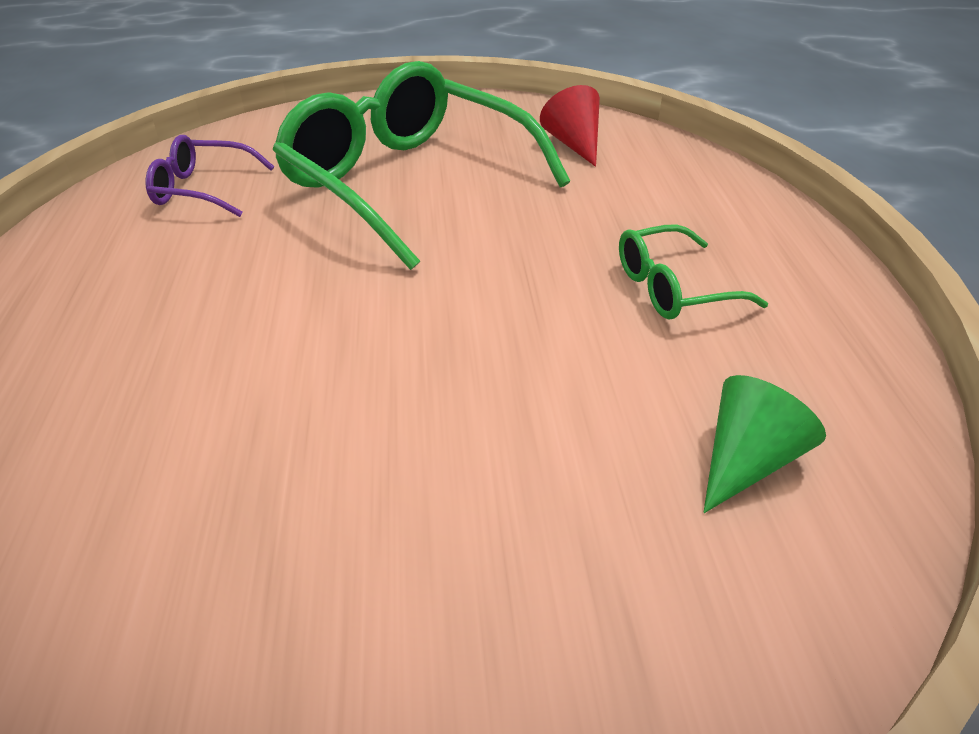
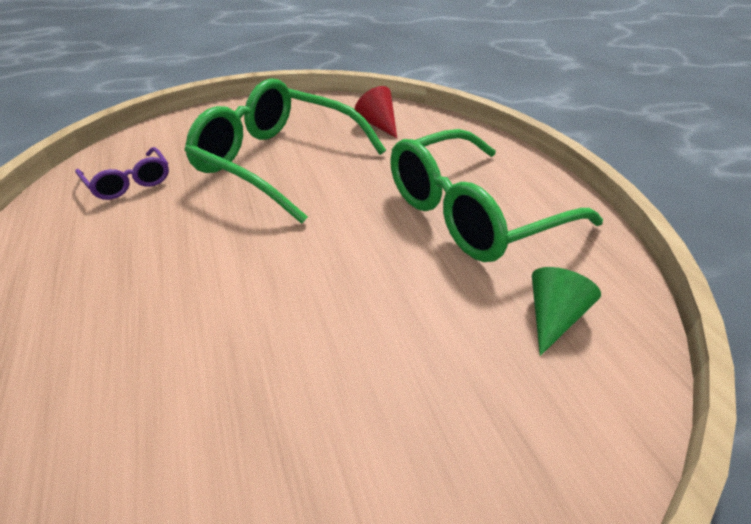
camera: 15 degrees left, 0 degrees up
purple glasses [145,135,274,217] -> purple glasses turned 120 degrees counterclockwise [75,147,169,200]
green glasses [619,224,768,319] -> green glasses [390,129,603,262], size x2.15

